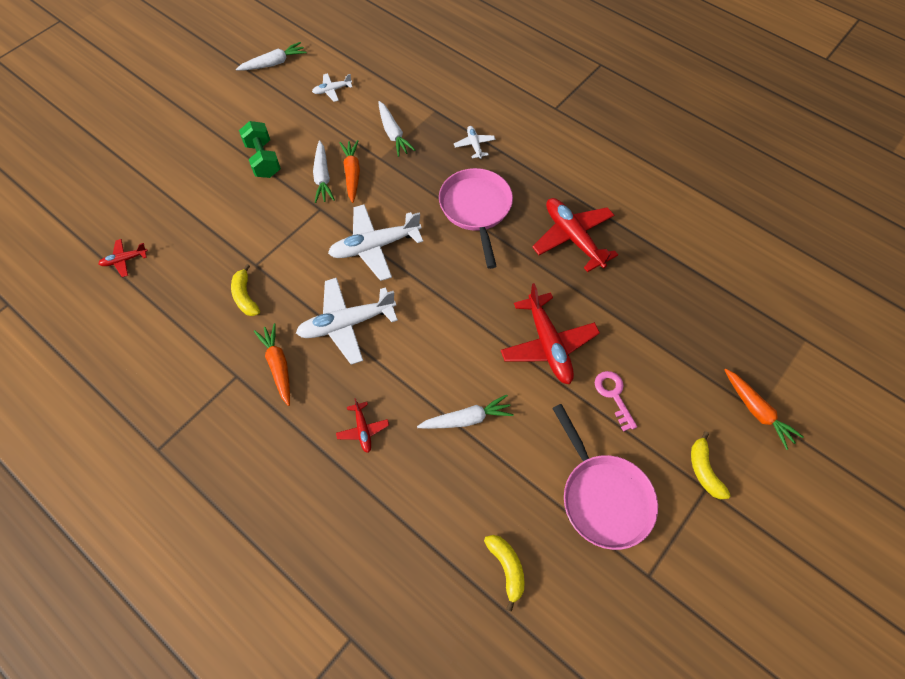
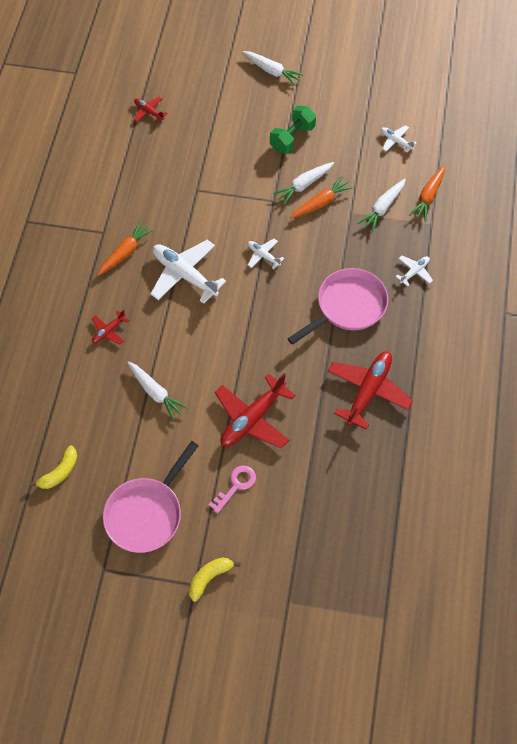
camera: 60 degrees right, 0 degrees up
yellow banana [231,264,260,316] -> none
white carrot [236,42,307,70] -> white carrot moved to [242,51,304,85]
white plane [328,204,423,281] -> white plane [248,239,284,269], size x0.49
orange carrot [724,369,803,450] -> orange carrot moved to [409,165,445,222]

